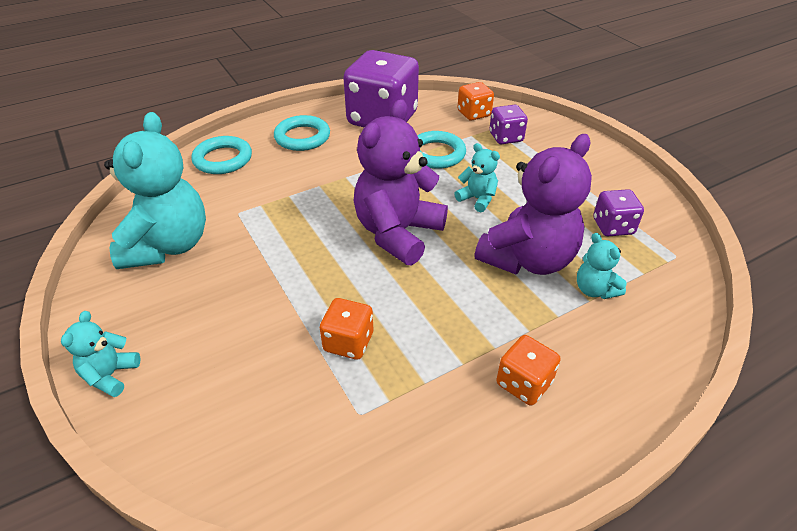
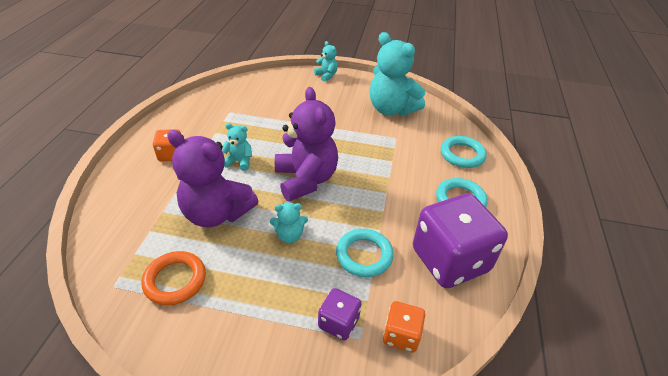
camera: 130 degrees right, 0 degrees up
orange dice [320,298,373,360] -> none
purple teddy bear [474,134,592,275] -> purple teddy bear turned 60 degrees counterclockwise [167,130,258,227]
turquoise teddy bear [577,233,627,299] -> turquoise teddy bear moved to [222,123,252,171]
purple dice [593,189,644,236] -> orange ring [141,251,206,305]

